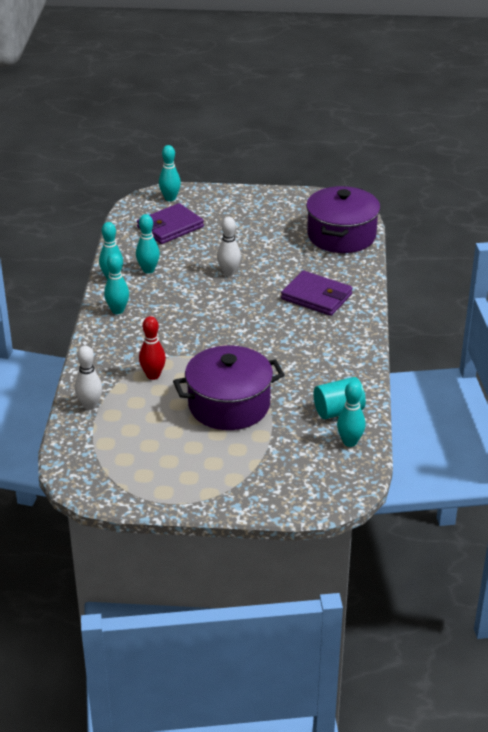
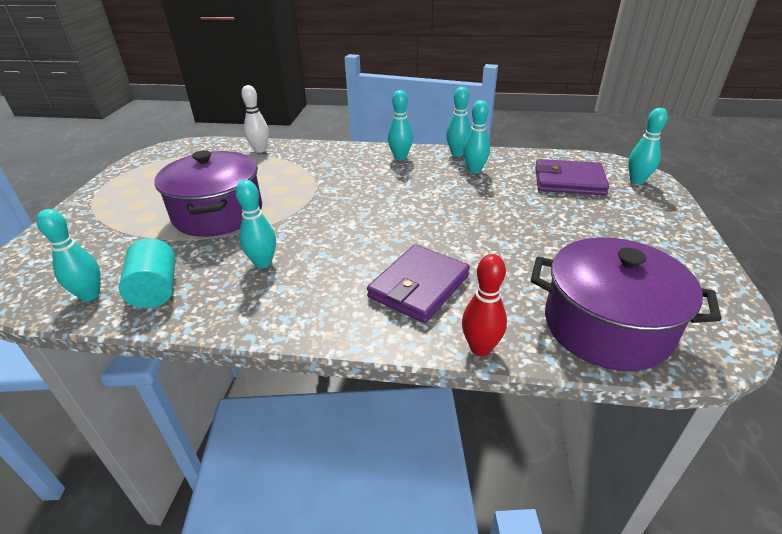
camera: 95 degrees right, 0 degrees up
purple wallet [137,203,204,244] -> purple wallet turned 45 degrees counterclockwise [535,159,609,195]
red bowling pin [139,316,166,380] -> red bowling pin moved to [462,254,507,356]
white bowling pin [217,217,241,276] -> none
none -> turquoise bowling pin [235,180,276,268]

